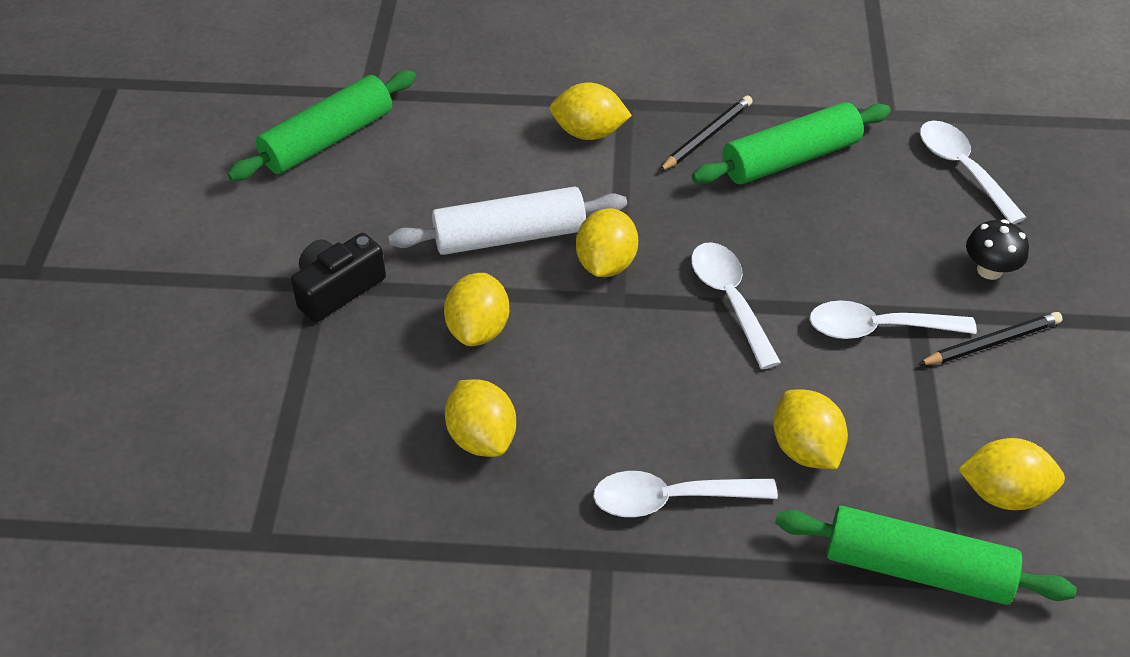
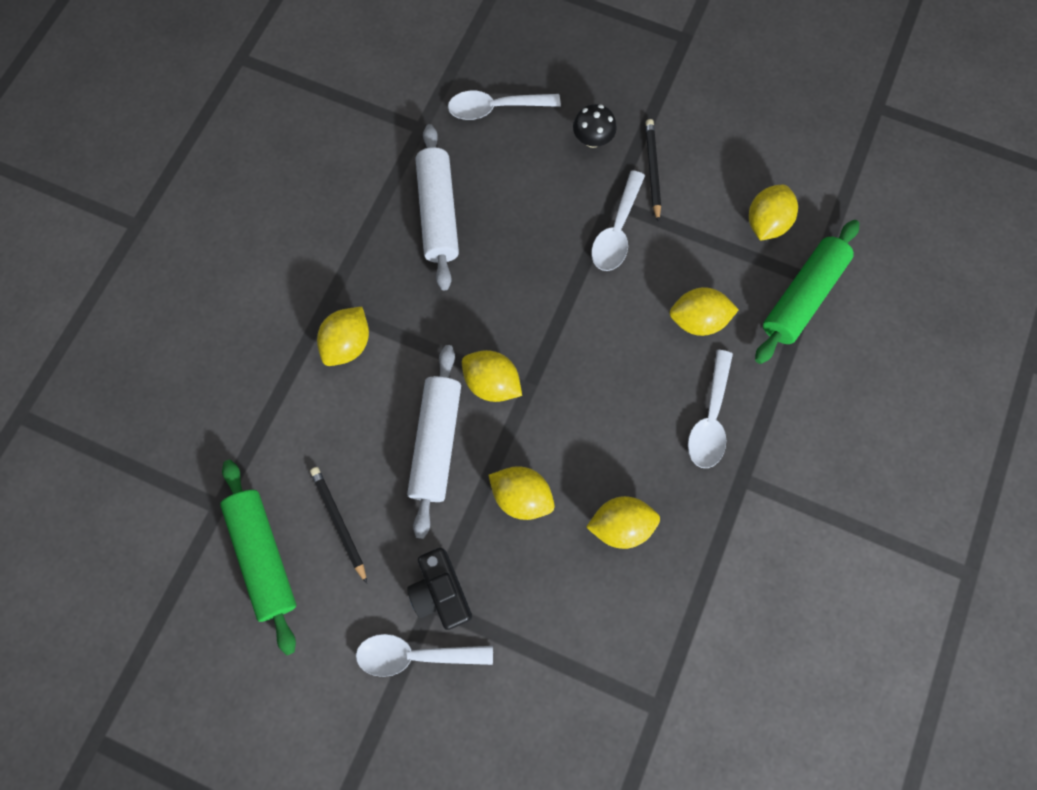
camera: 70 degrees left, 25 degrees up
black pencil [659,95,753,172] -> black pencil moved to [310,467,367,584]
white spoon [691,242,781,369] -> white spoon moved to [356,634,493,677]
green rolling pin [692,102,891,184] -> white rolling pin [416,124,459,290]

